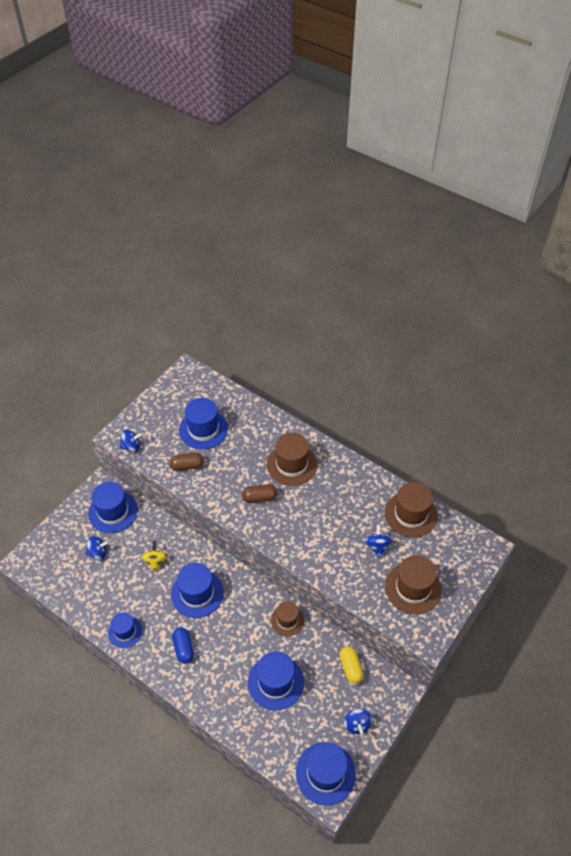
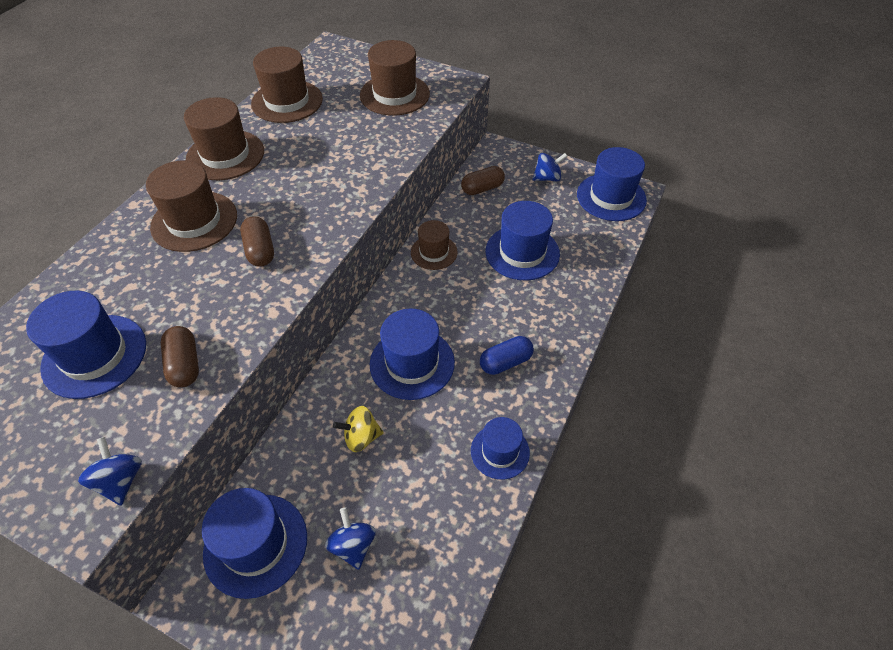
camera: 100 degrees left, 0 degrees up
yellow capsule [340,646,364,684] -> brown capsule [461,166,505,195]
blue spinning top [365,525,392,558] -> none
none -> brown hat [184,97,264,180]

